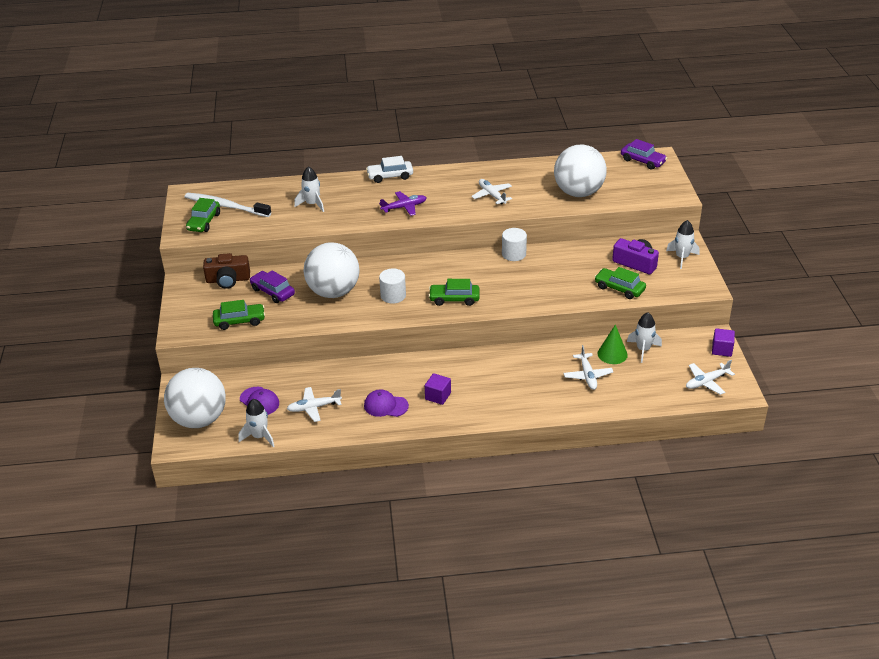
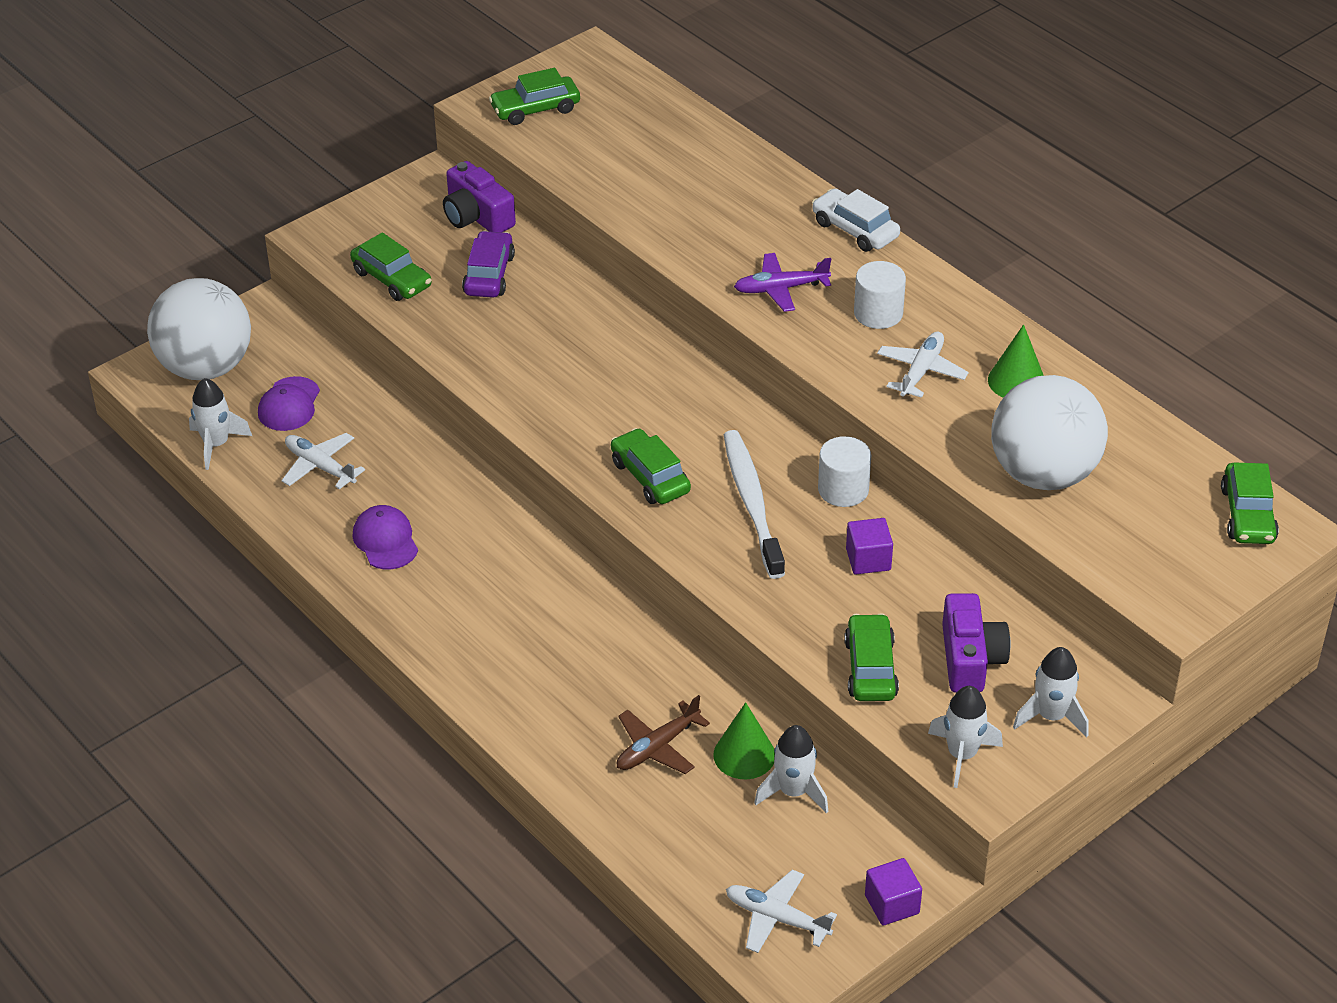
camera: 55 degrees right, 5 degrees up
white toothbrush [185,193,271,217] -> white toothbrush moved to [724,430,785,579]
brown camera [203,253,250,289] -> purple camera [443,161,516,232]
white rocket [294,166,324,212] -> white rocket moved to [928,686,1003,788]
white ball [304,242,359,298] -> none
purple plane [379,191,426,216] -> purple plane turned 135 degrees clockwise [734,253,831,312]
white cylinder [379,268,406,304] -> white cylinder moved to [854,261,906,329]
purple cube [425,373,451,405] -> purple cube moved to [846,518,893,574]
white plane [563,345,613,390] -> brown plane [617,695,710,774]
purple car [621,139,667,170] -> green car [1221,462,1279,544]
none -> green cone [988,324,1044,398]

